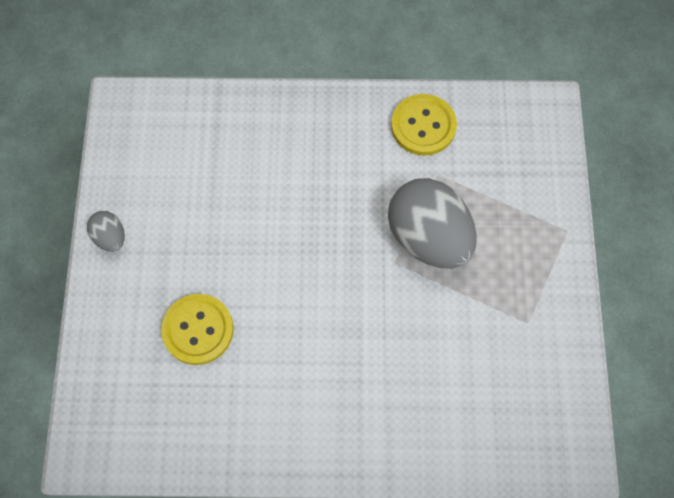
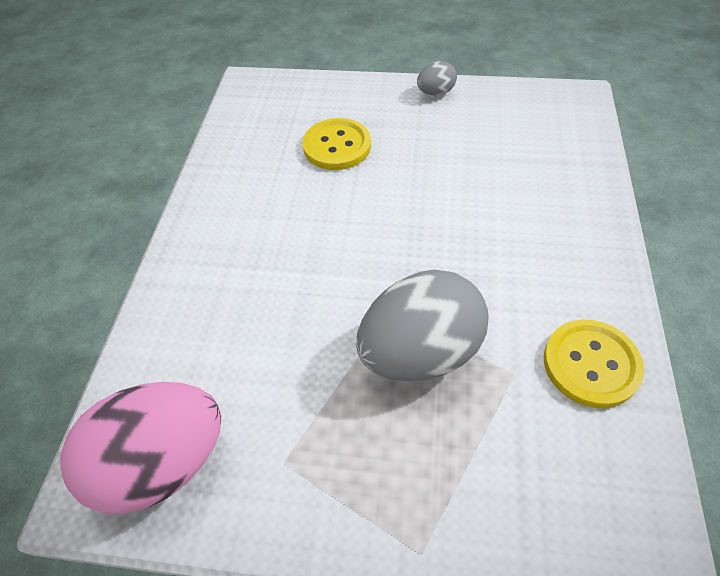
camera: 100 degrees right, 15 degrees down
none -> pink egg [60,382,221,514]

